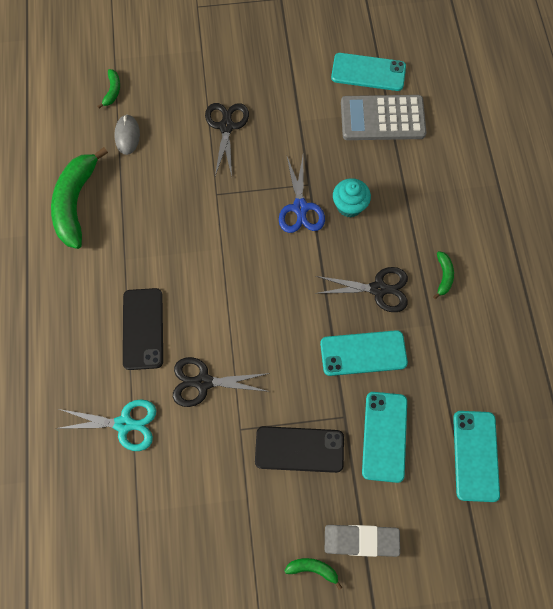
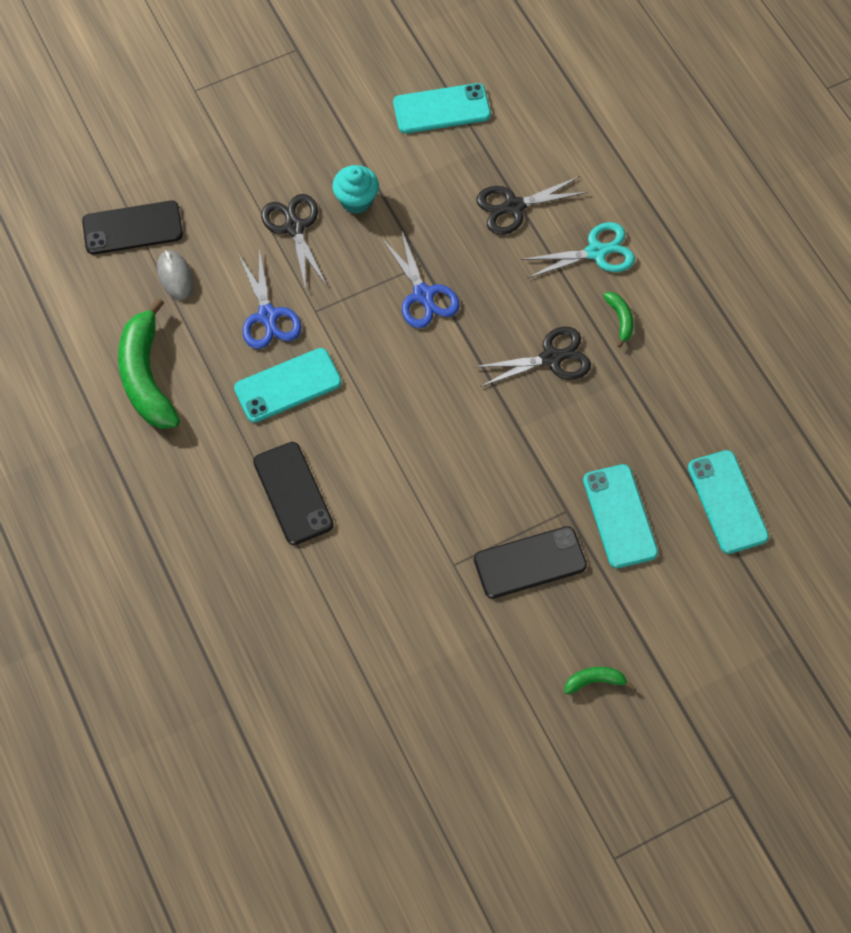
camera: 20 degrees left, 5 degrees down
turquoise scissors [55,399,156,451] -> turquoise scissors moved to [521,222,635,278]
green banana [97,69,120,108] -> black phone [82,201,183,254]
black scissors [173,357,270,407] -> black scissors moved to [476,176,588,235]
turquoise phone [320,330,408,376] -> turquoise phone moved to [234,348,342,423]
grey eraser [325,525,400,557] -> none
turquoise cupcake [333,178,371,218] -> turquoise cupcake moved to [332,165,379,214]
grey calculator [341,95,427,140] -> none
none -> blue scissors [239,249,302,349]

